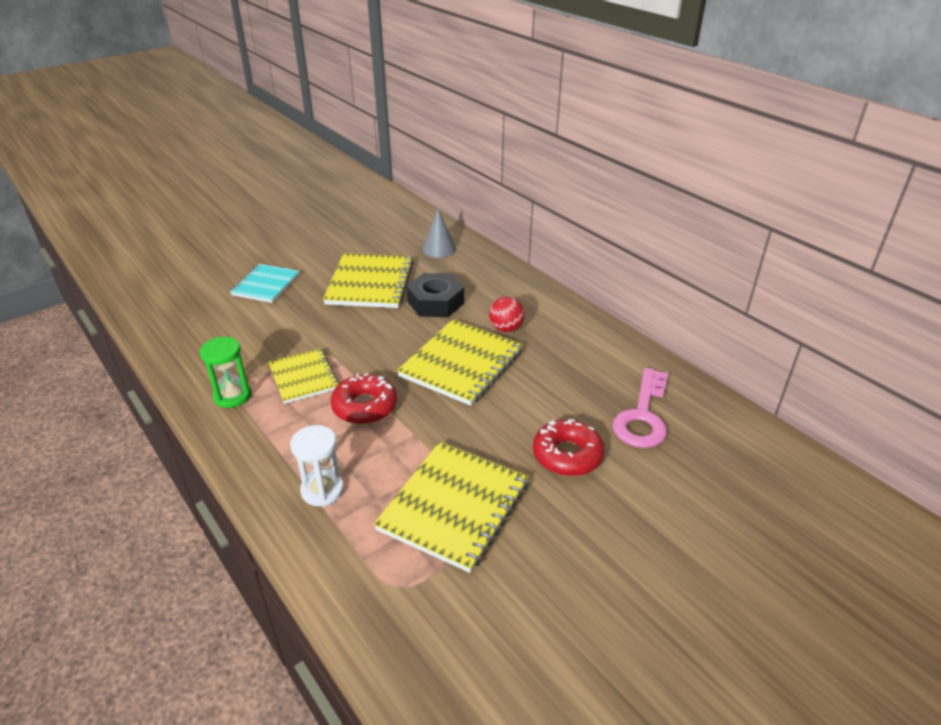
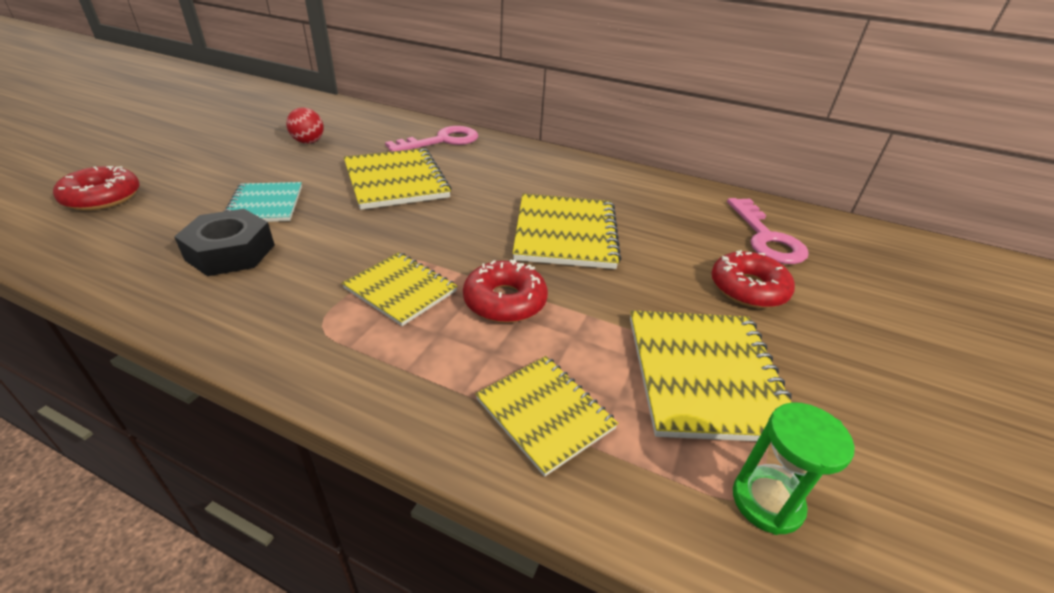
camera: 30 degrees left, 0 degrees up
green hourglass [200,337,252,408] -> green hourglass moved to [733,402,855,535]
white hourglass [290,425,344,506] -> yellow notebook [475,356,618,477]
black nut [407,273,464,317] -> black nut moved to [174,209,275,276]
grey cone [422,209,456,258] -> pink key [385,126,478,152]
red ball [489,297,525,332] -> red ball moved to [286,108,324,144]
none -> red donut [53,166,140,211]

